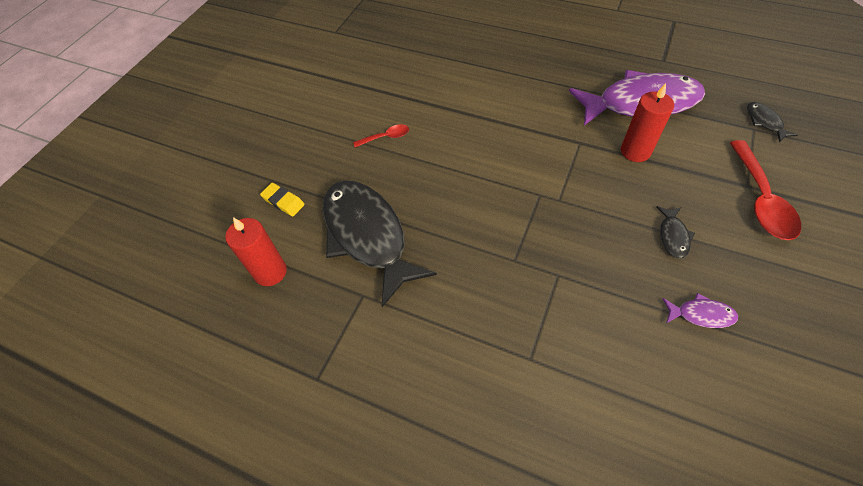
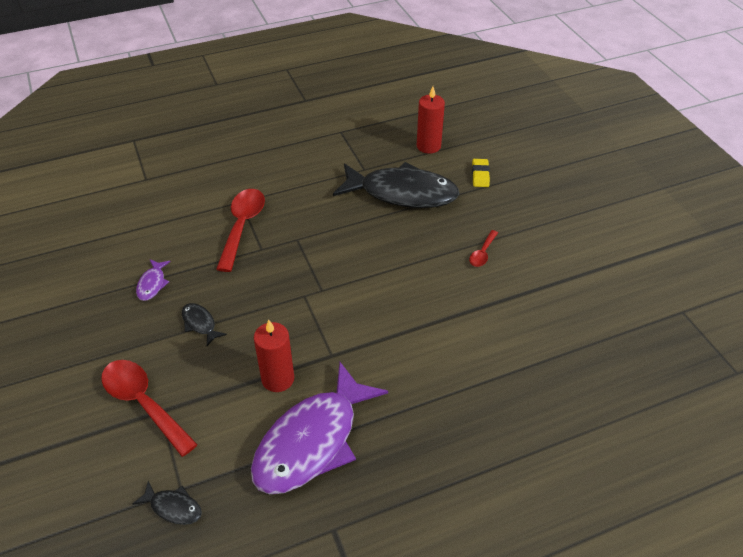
camera: 130 degrees right, 10 degrees down
yellow eraser [260,183,305,216] -> yellow eraser turned 75 degrees counterclockwise [472,159,490,187]
purple fish [662,293,738,328] -> purple fish turned 45 degrees counterclockwise [136,259,171,301]
none -> red spoon [216,189,265,272]

